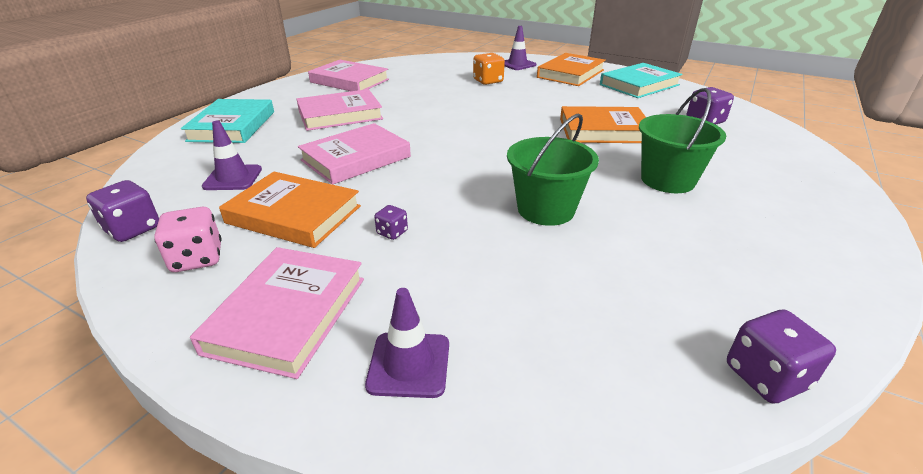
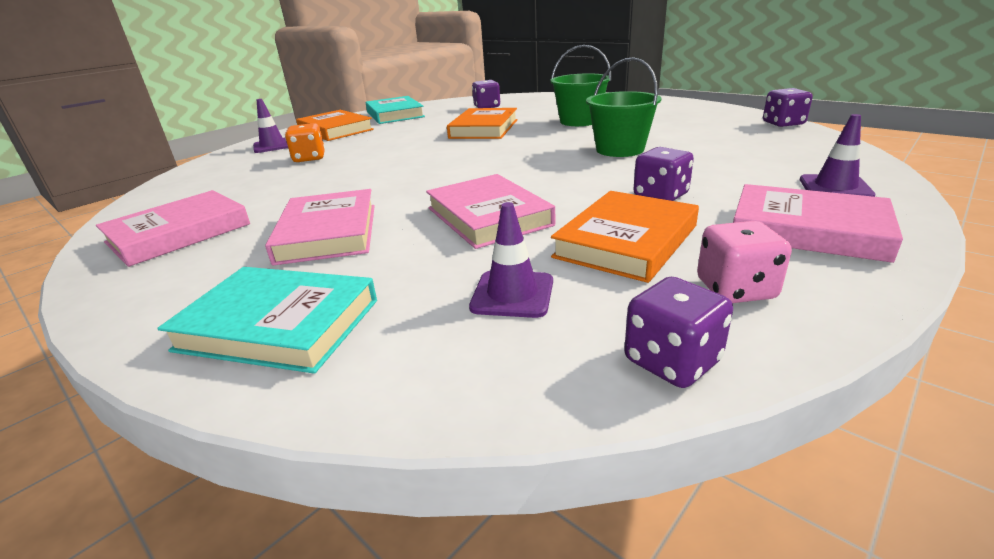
camera: 75 degrees left, 5 degrees down
purple dice [374,205,408,240] -> purple dice [633,147,694,201], size x1.77

